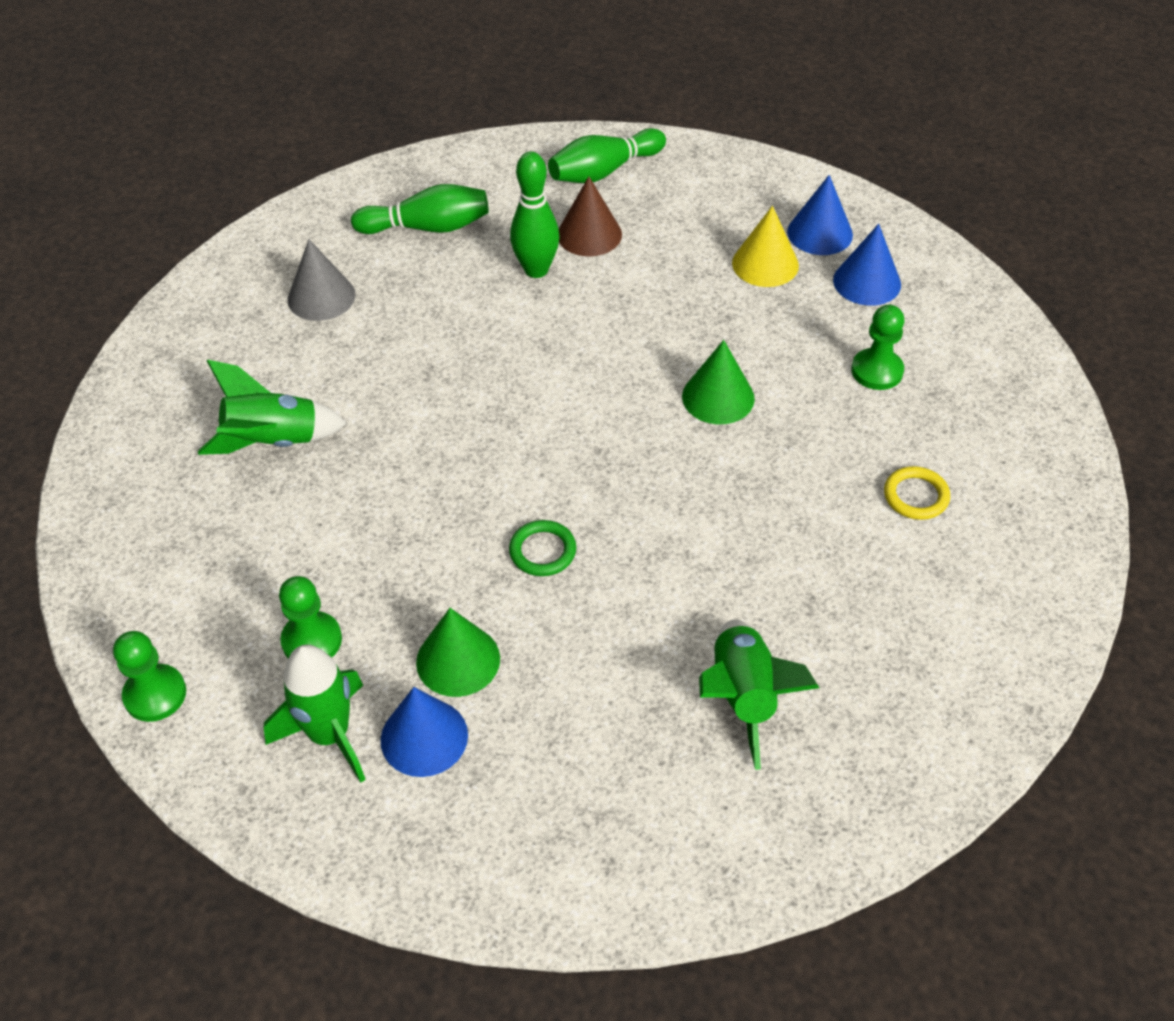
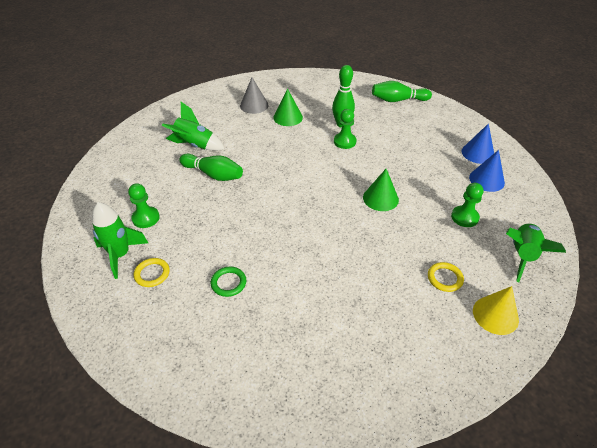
camera: 30 degrees right, 5 degrees down
green pawn [113,631,186,722] -> green pawn moved to [334,109,357,149]
green bowling pin [351,184,489,234] -> green bowling pin moved to [179,154,243,181]
blue cone [381,687,468,777] -> yellow ring [134,258,170,287]
green cone [416,608,500,697] -> green cone moved to [273,88,303,126]
green ring [509,520,576,576] -> green ring moved to [211,267,246,297]
brown cone [559,176,622,256] -> none
green rocket [699,620,819,770] -> green rocket moved to [506,224,566,282]
yellow cone [732,206,799,287] -> yellow cone moved to [473,286,519,335]

